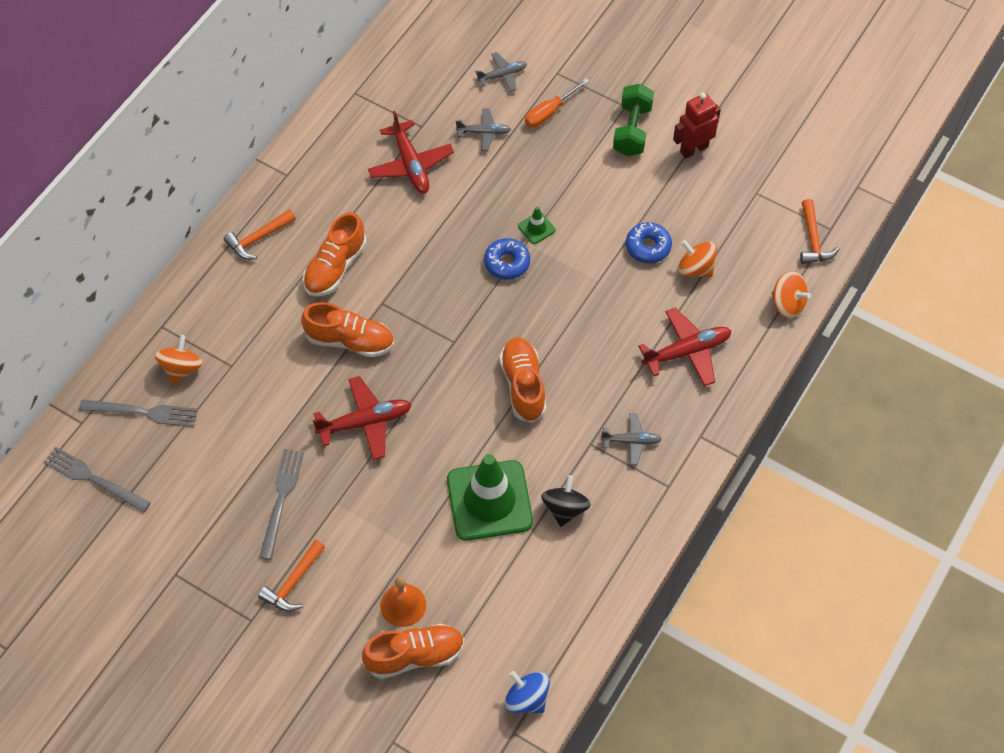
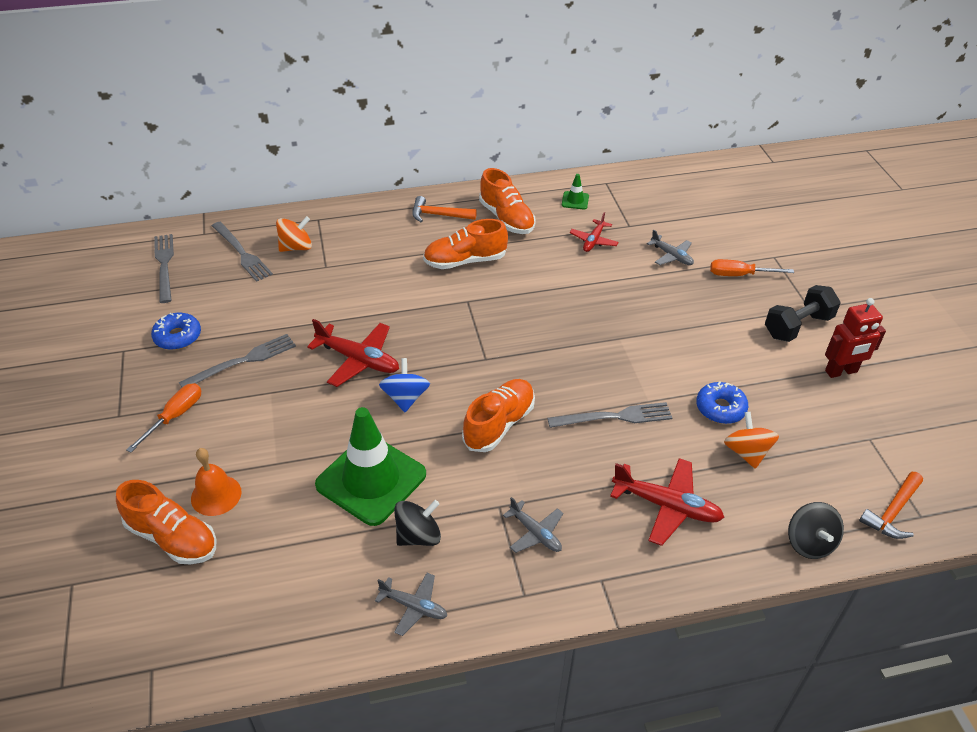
camera: 45 degrees right, 15 degrees down
orange hammer [258,540,325,612] -> orange screwdriver [126,383,201,452]
orange shoe [301,302,394,357] -> orange shoe moved to [479,168,535,234]
red plane [368,111,454,193] -> red plane [569,212,619,252], size x0.61
grey plane [475,52,527,92] -> grey plane moved to [375,573,447,636]
blue donut [484,238,530,280] -> blue donut moved to [151,313,201,350]
blue spinning top [505,671,550,713] -> blue spinning top moved to [379,358,430,412]
green traffic cone [518,207,556,244] -> green traffic cone moved to [562,174,589,210]
green dumbbell [613,84,654,156] -> black dumbbell [765,285,841,342]
red robot [673,93,721,159] -> red robot turned 150 degrees clockwise [825,298,886,378]
orange spinning top [771,271,811,318] -> black spinning top [788,502,844,559]
none -> grey fork [547,402,672,428]

